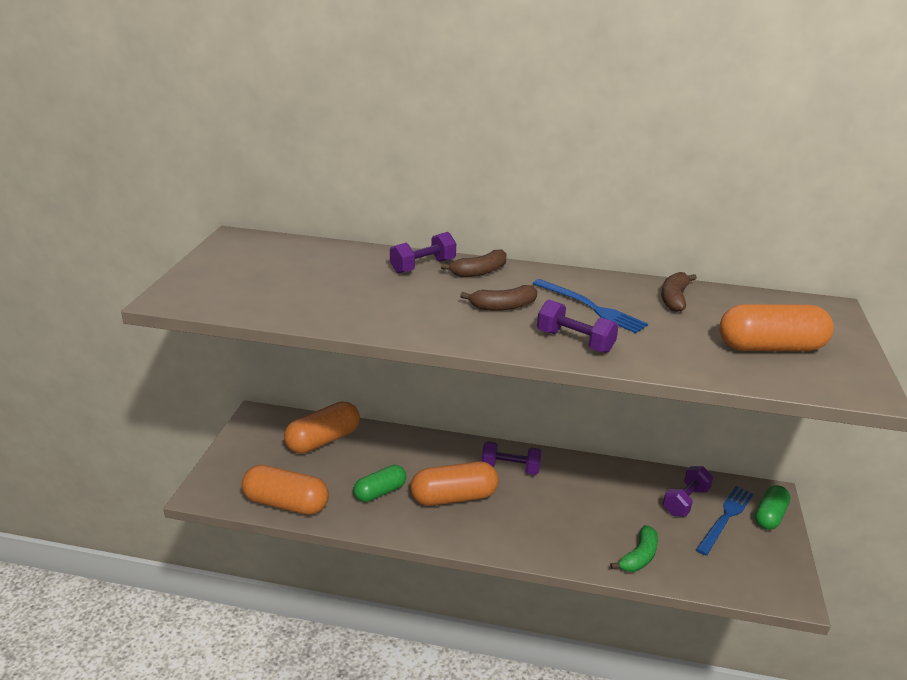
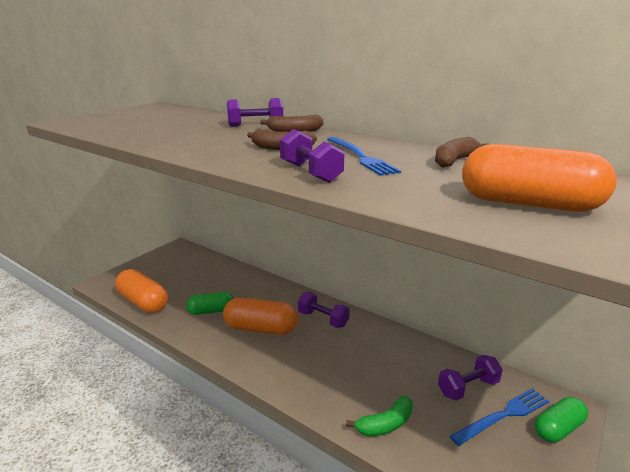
camera: 25 degrees right, 5 degrees down
orange capsule [284,401,360,454] -> none

